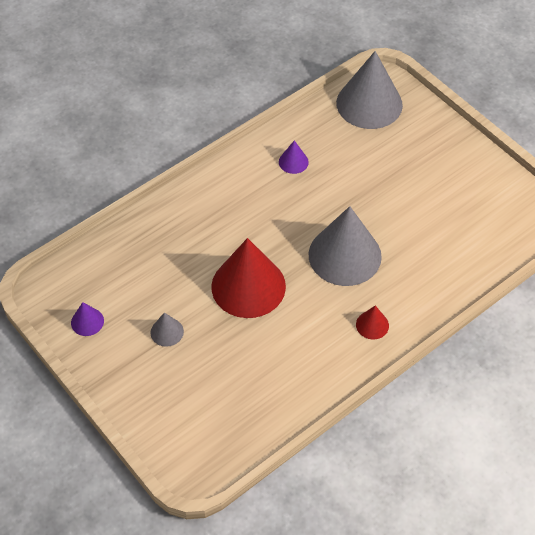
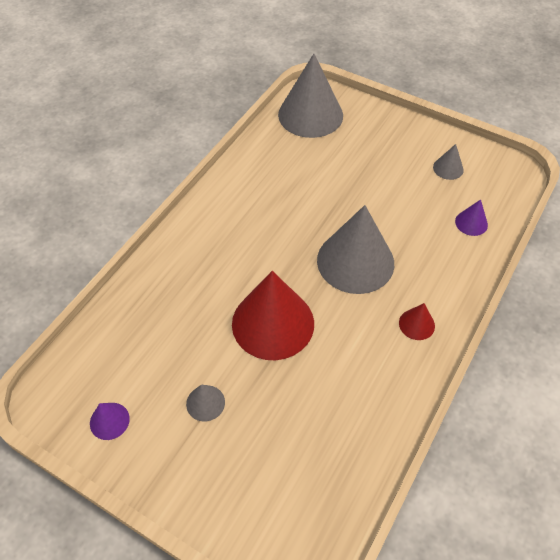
camera: 20 degrees left, 0 degrees up
purple cone [279,140,309,174] -> purple cone moved to [455,199,488,236]
none -> grey cone [433,144,464,180]

